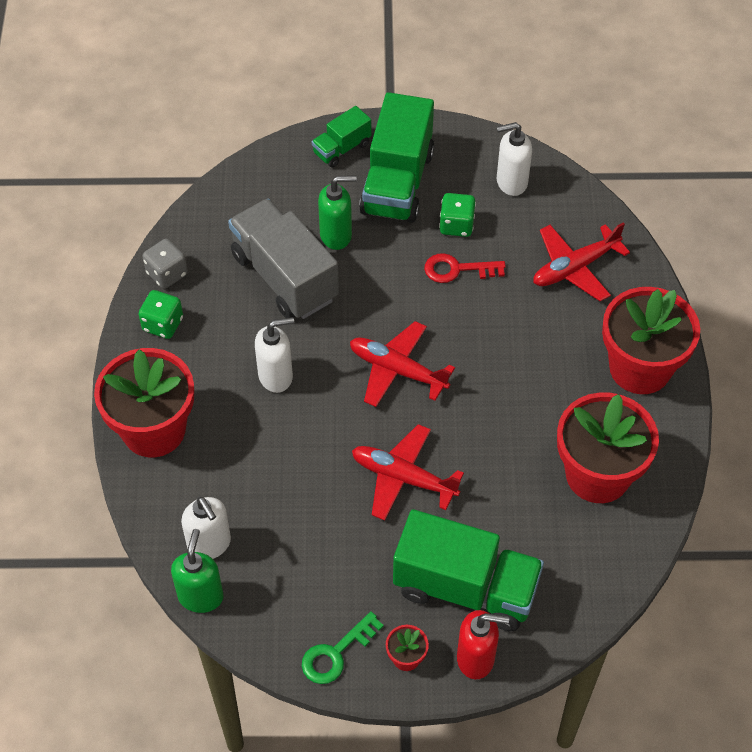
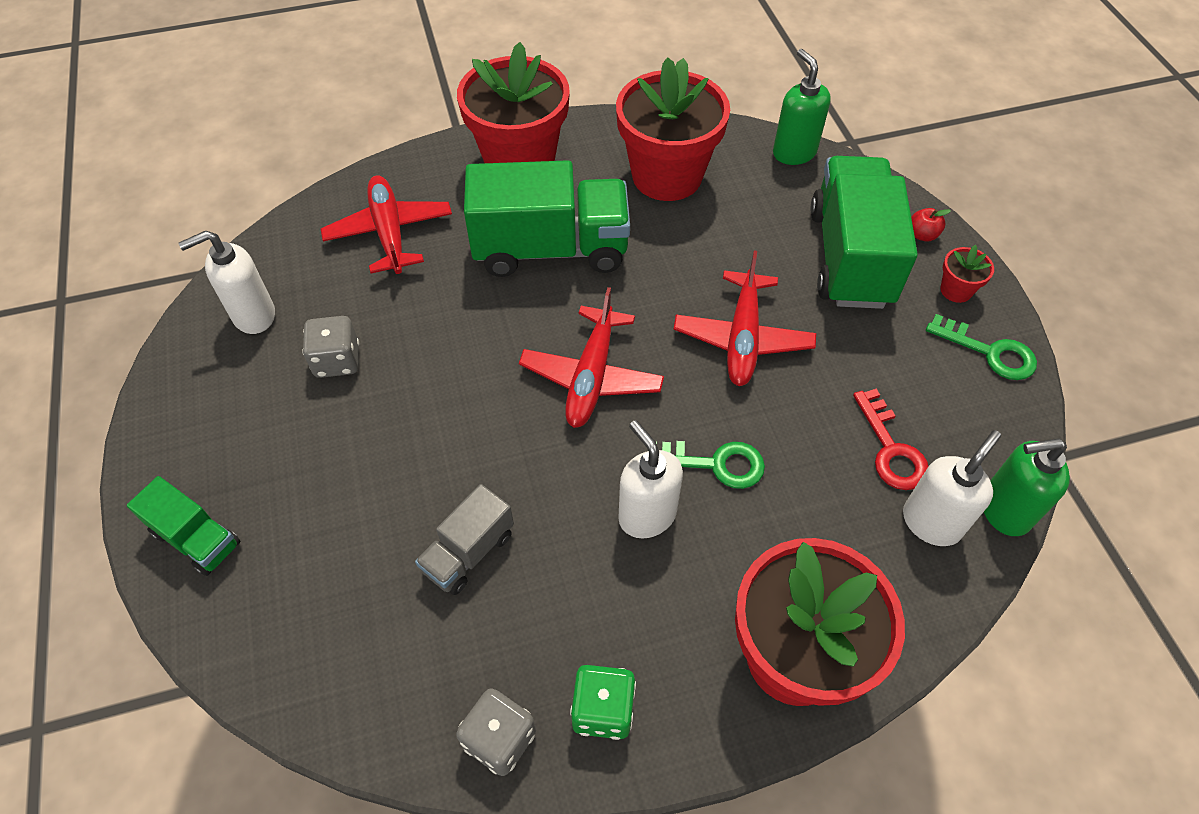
camera: 105 degrees left, 0 degrees up
grey truck [228,199,339,319] -> grey truck [415,484,514,595], size x0.51
green soap dispenser [318,175,357,250] -> green soap dispenser moved to [773,49,831,165]
green truck [359,92,434,223] -> green truck moved to [464,160,630,277]
red key [424,253,506,283] -> red key moved to [853,389,928,490]
green dice [439,193,476,237] -> grey dice [302,316,359,378]
red soap dispenser [457,610,509,679] -> red apple [911,208,951,242]
white soap dispenser [497,122,532,196] -> white soap dispenser turned 90 degrees clockwise [178,231,275,334]
red plane [533,222,630,301] -> red plane turned 150 degrees counterclockwise [321,175,452,274]
none -> green key [655,441,765,489]

